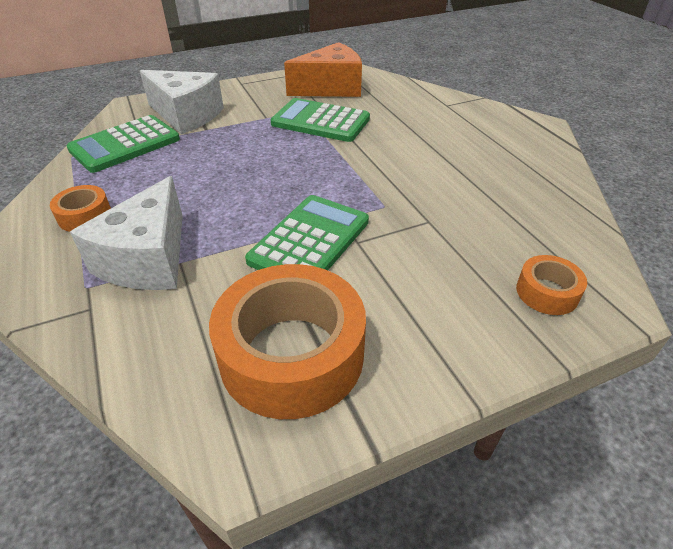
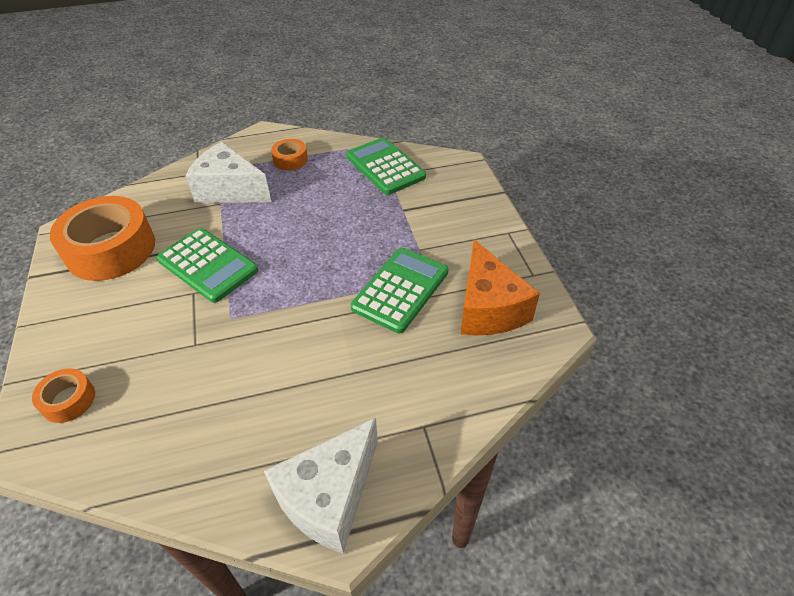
camera: 100 degrees right, 5 degrees up
white cheese [140,70,224,134] -> white cheese moved to [264,418,378,554]

